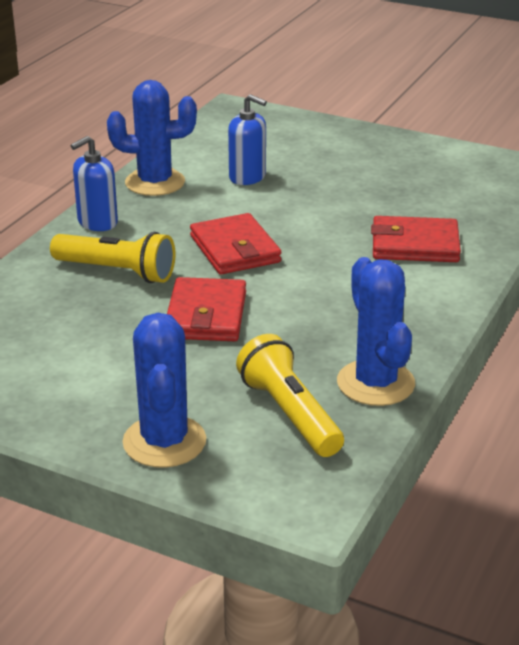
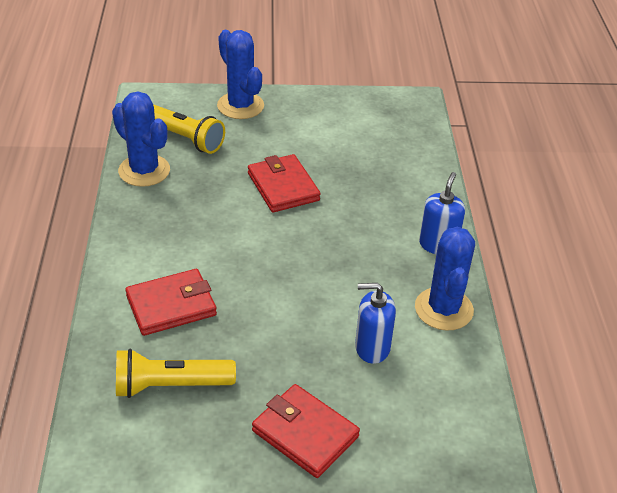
camera: 150 degrees right, 10 degrees up
yellow flashlight [50,232,175,283] -> yellow flashlight moved to [116,349,236,398]
blue cactus [107,80,197,196] -> blue cactus turned 60 degrees counterclockwise [415,227,475,331]
red wallet [190,213,282,275] -> red wallet moved to [252,384,360,478]

